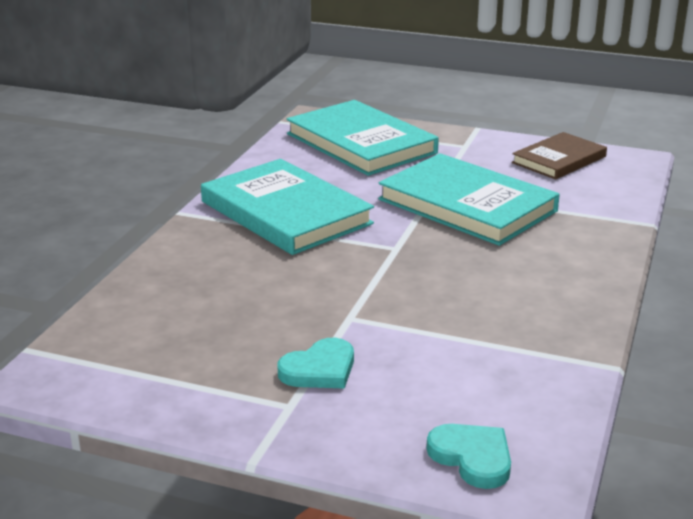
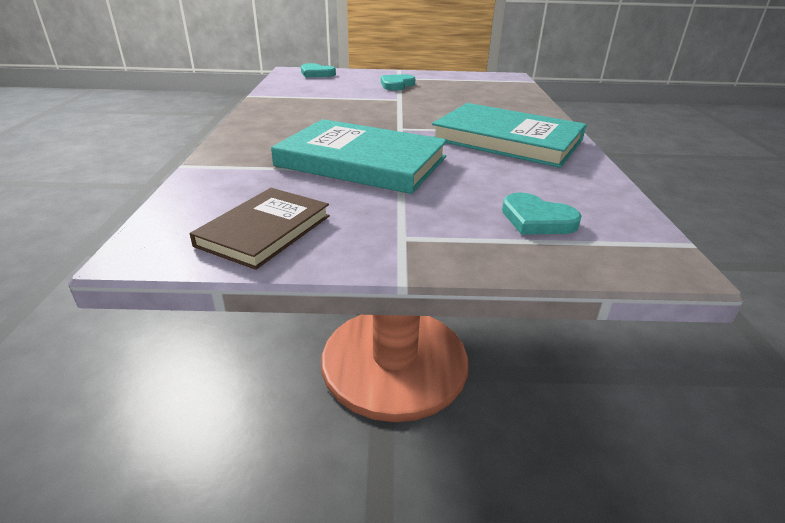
camera: 160 degrees right, 5 degrees up
turquoise book [287,100,439,176] -> turquoise heart [502,193,582,235]

